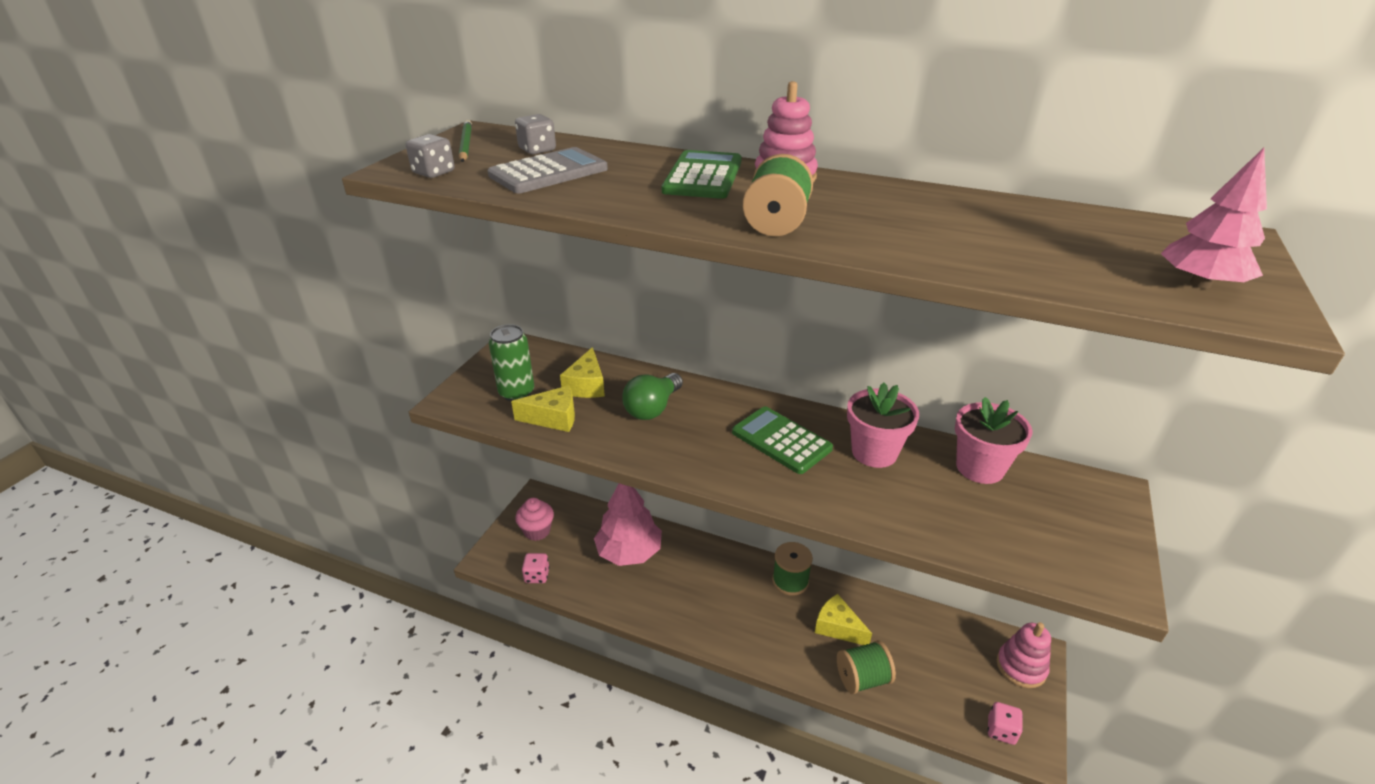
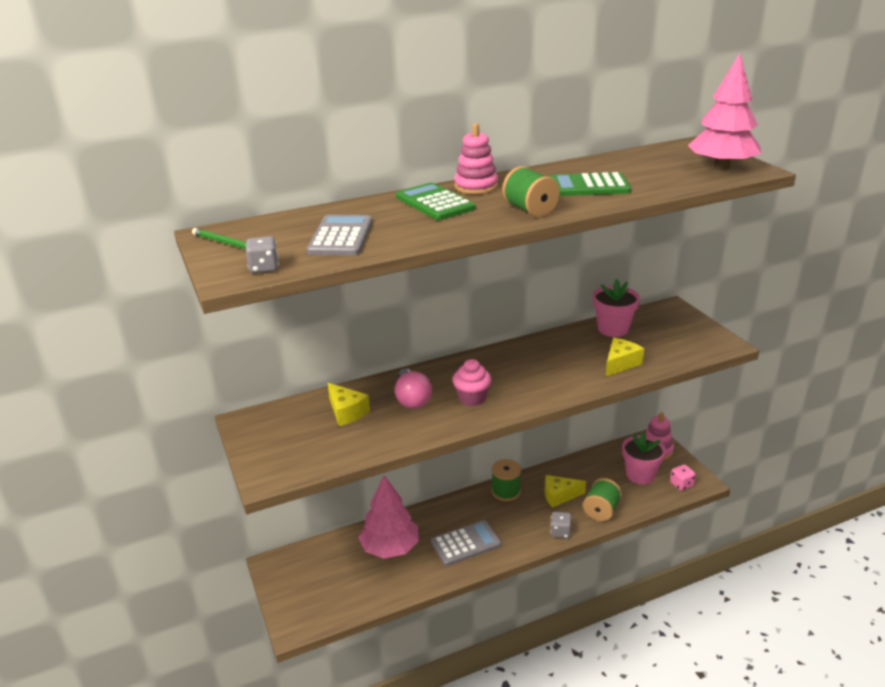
camera: 45 degrees left, 5 degrees down
green can [489,324,534,401] -> none
yellow cheese [511,385,575,432] -> yellow cheese moved to [606,338,644,377]
grey dice [515,114,556,154] -> grey dice moved to [551,512,572,538]
pink cupcake [515,498,554,541] -> pink cupcake moved to [453,359,492,406]
pink dice [522,553,550,583] -> none
green light bulb [622,373,683,420] -> pink light bulb [395,368,432,409]
green calculator [732,406,833,474] -> green calculator moved to [549,172,631,196]
pink flower pot [847,383,919,468] -> pink flower pot moved to [622,432,666,484]
pink tree [1161,148,1267,289] -> pink tree [688,53,761,170], size x1.57
none -> grey calculator [431,520,501,566]

